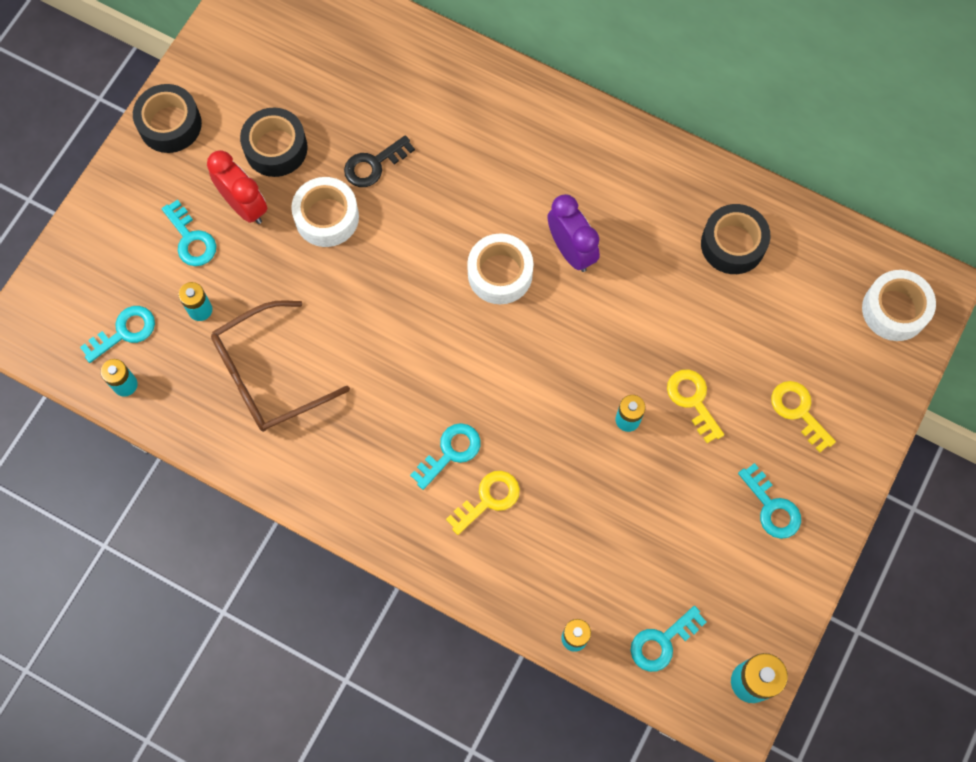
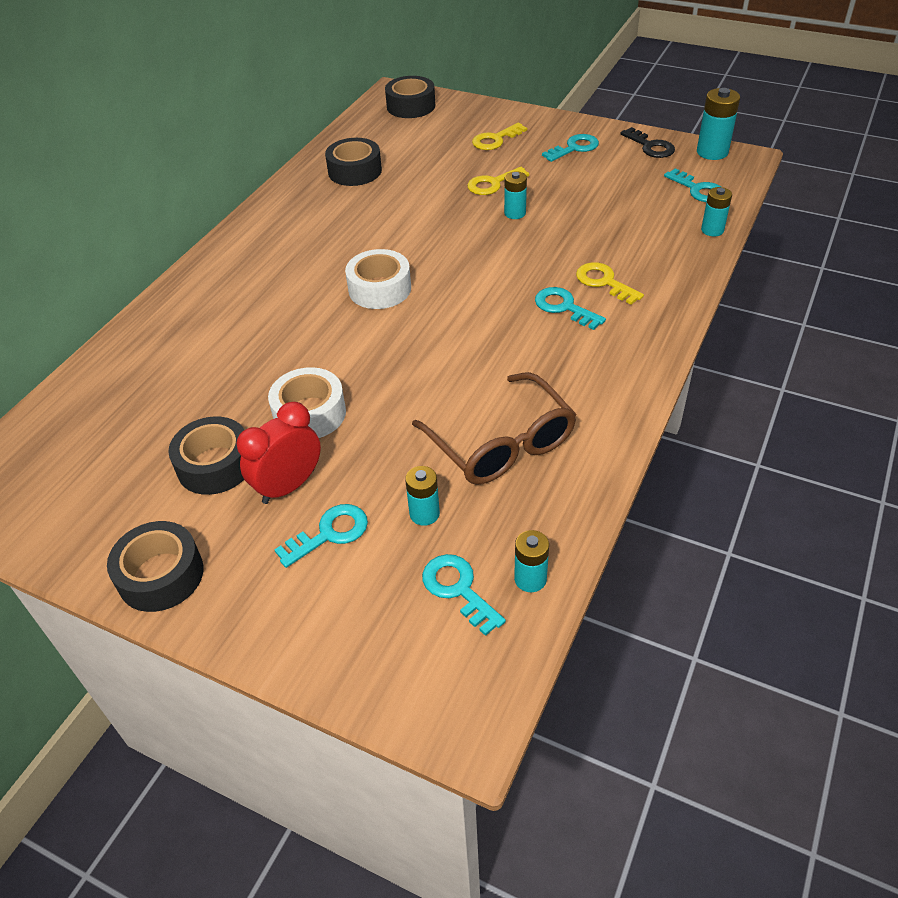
camera: 90 degrees left, 25 degrees down
black key [344,135,415,187] -> black key moved to [620,127,675,158]
purple clock [547,194,600,272] -> none
white tape [862,270,936,341] -> black tape [385,76,435,118]

